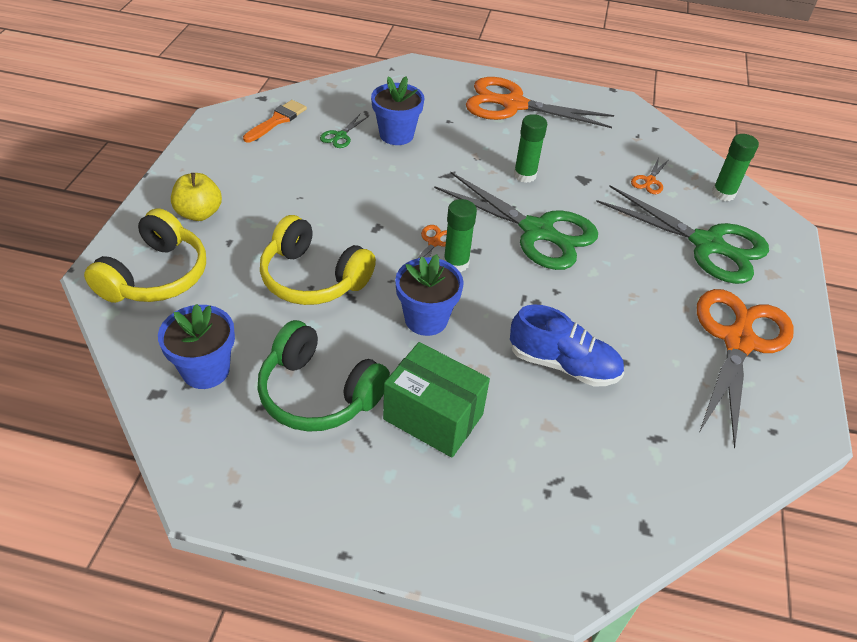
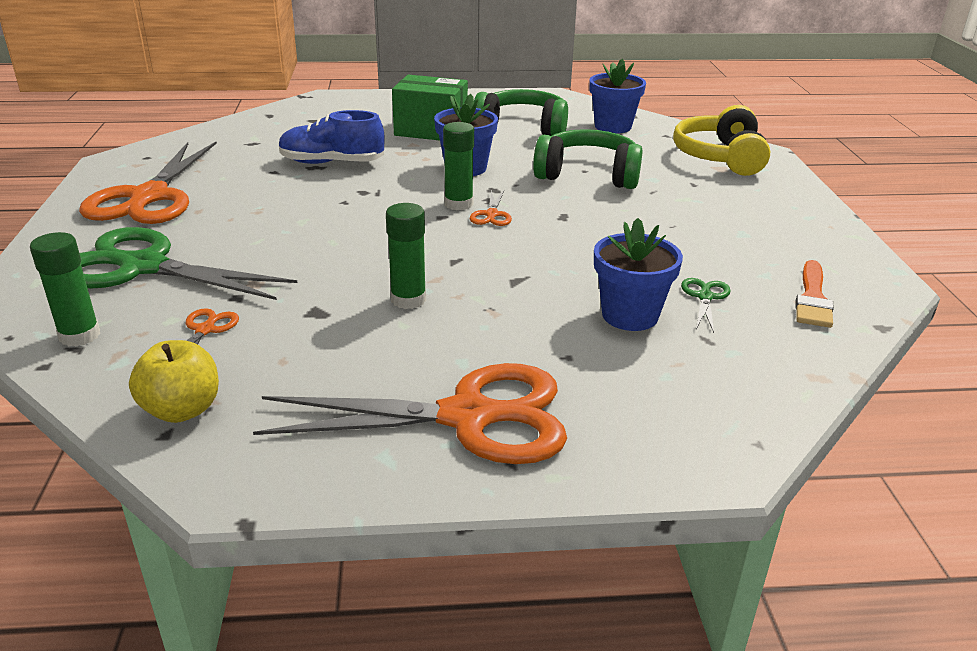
camera: 165 degrees right, 15 degrees down
yellow apple [171,173,222,221] -> yellow apple moved to [129,340,219,423]
yellow headphones [260,215,376,305] -> green headphones [533,129,643,189]
green scissors [434,172,598,270] -> none

